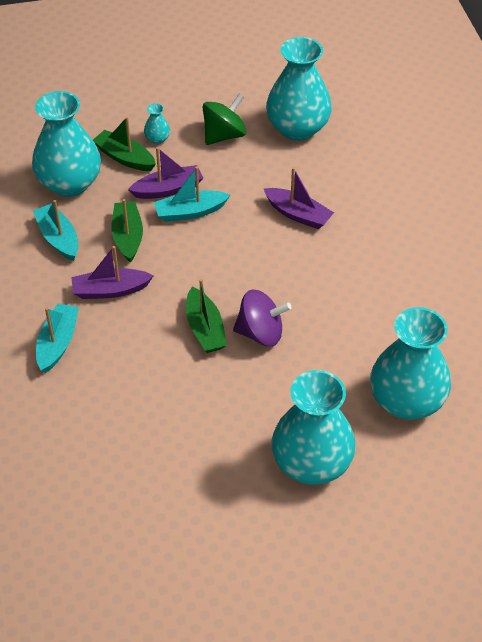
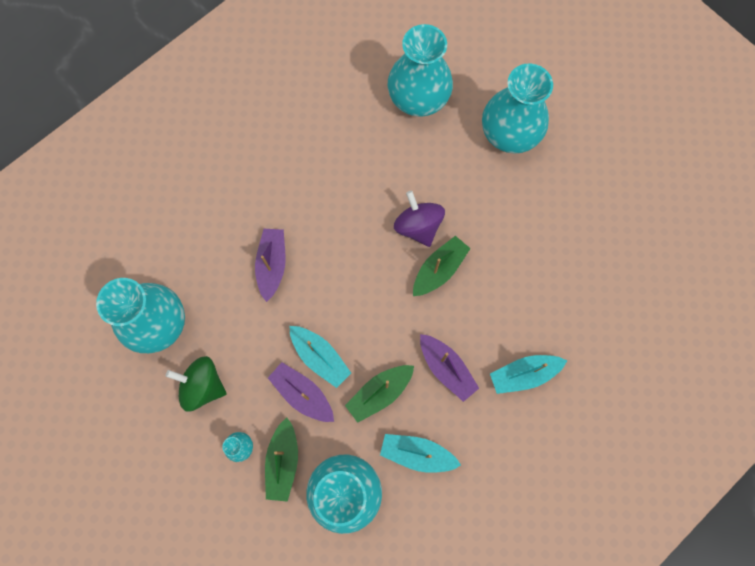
camera: 120 degrees left, 25 degrees up
turquoise boat [33,200,78,261] -> turquoise boat turned 75 degrees clockwise [380,434,461,473]

